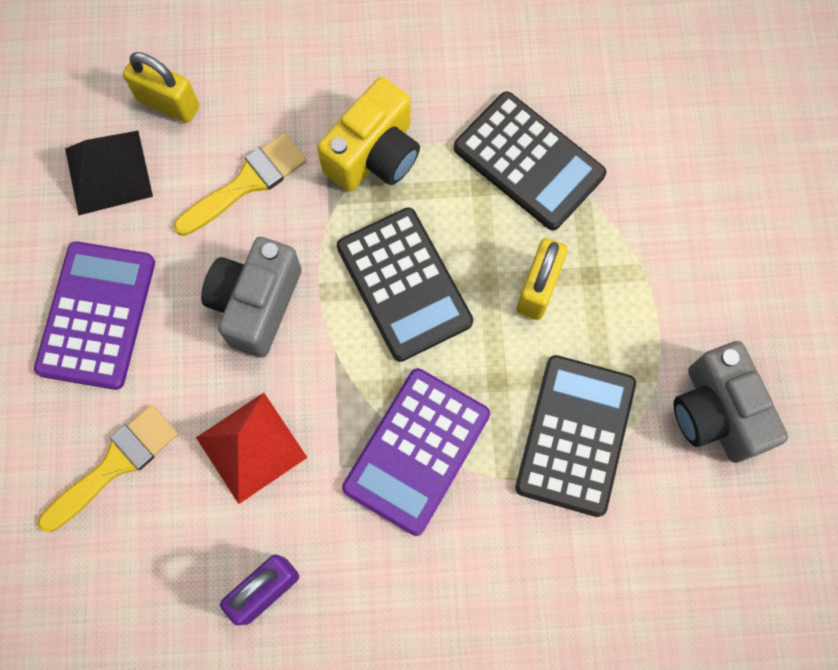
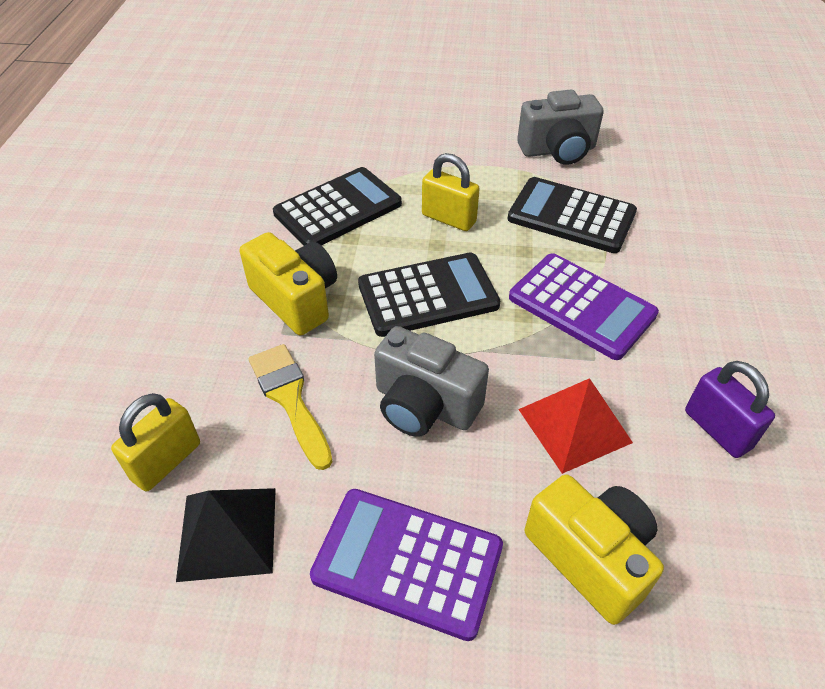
camera: 80 degrees left, 25 degrees down
yellow brush [38,405,178,532] -> yellow camera [525,474,664,625]

